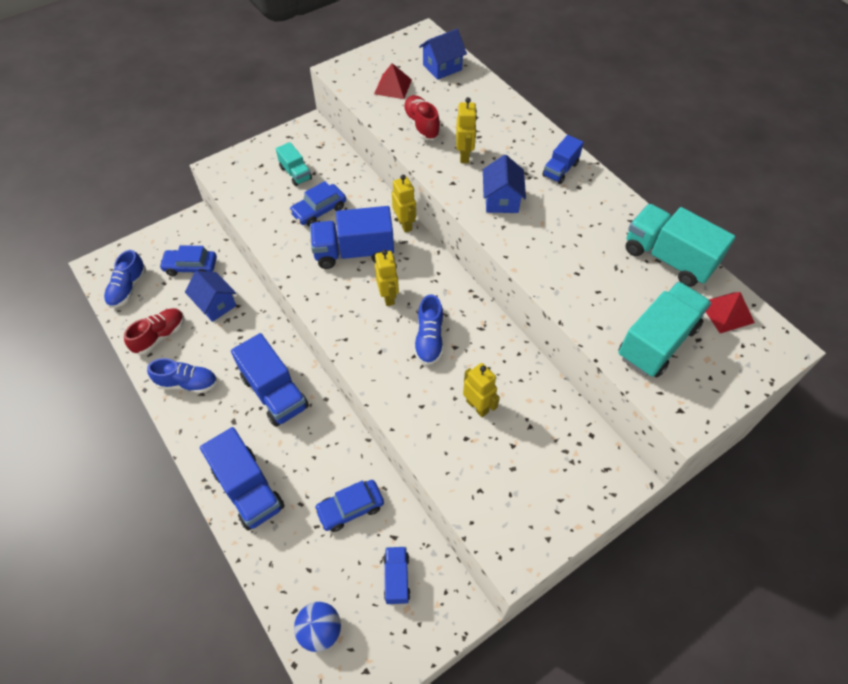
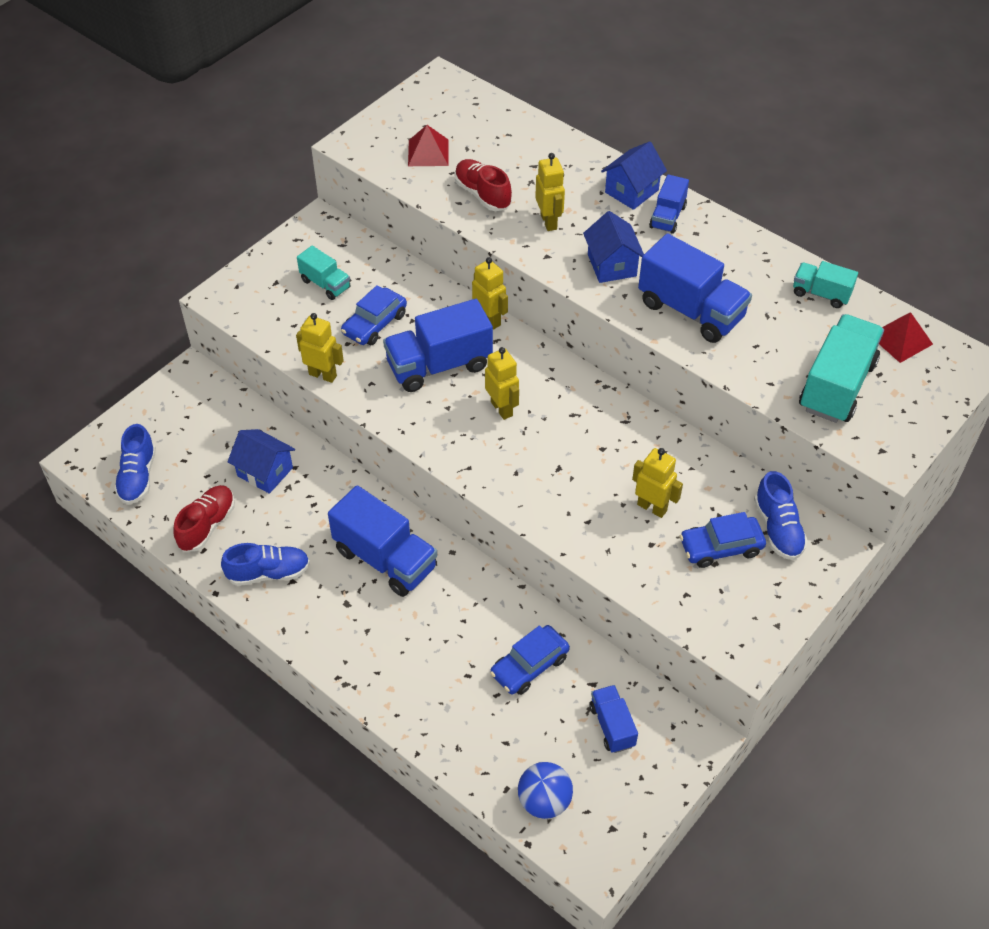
camera: 15 degrees left, 5 degrees down
blue car [159,245,217,276] -> blue car moved to [680,512,766,568]
blue truck [200,427,285,531] -> blue truck moved to [638,233,752,343]
blue shoe [414,294,444,365] -> blue shoe moved to [754,471,808,560]
blue house [419,29,467,80] -> blue house moved to [601,142,667,210]
turquoise truck [626,204,736,287] -> turquoise truck [793,261,858,308], size x0.55
none -> yellow robot [296,313,344,383]

